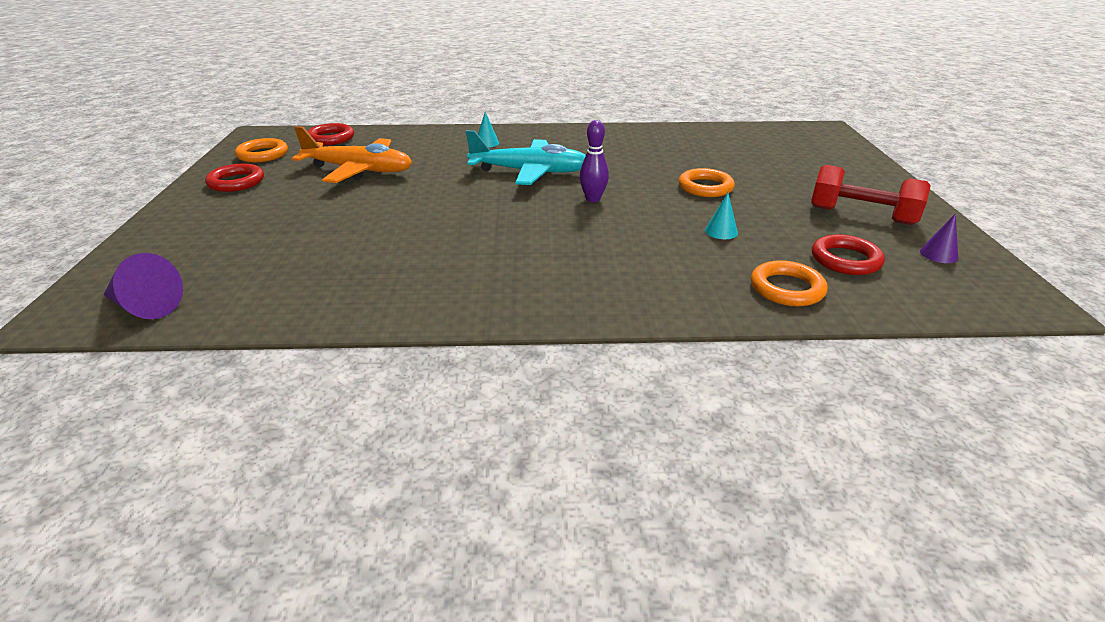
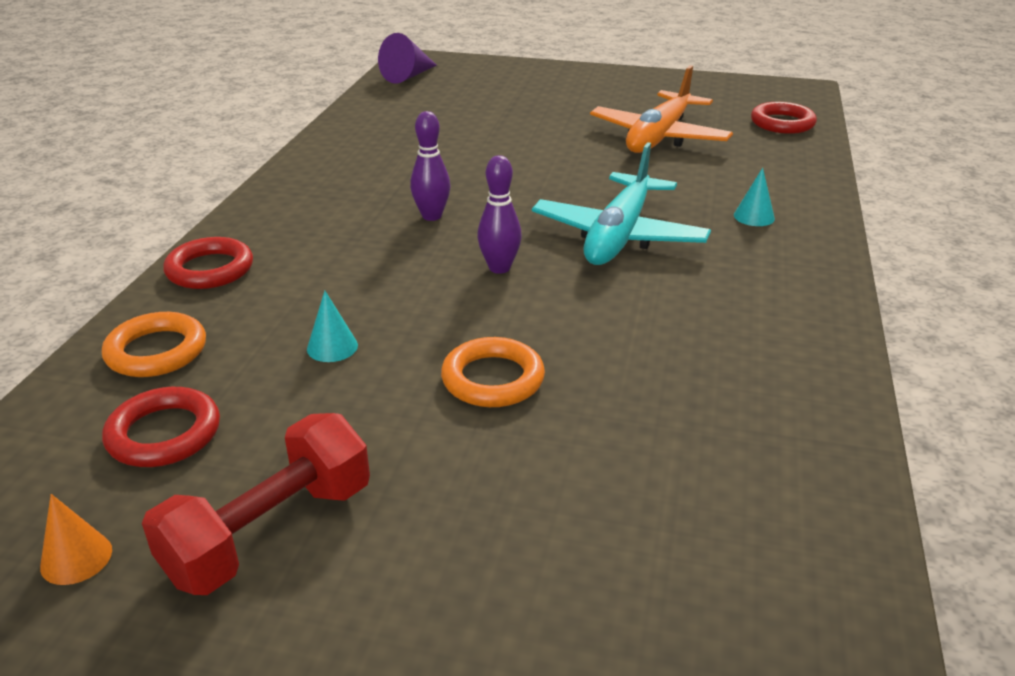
camera: 105 degrees right, 0 degrees up
red ring [205,164,264,192] -> red ring moved to [163,237,253,289]
orange ring [235,138,288,163] -> none
purple cone [920,213,958,263] -> orange cone [40,494,112,585]
none -> purple bowling pin [410,111,450,221]

